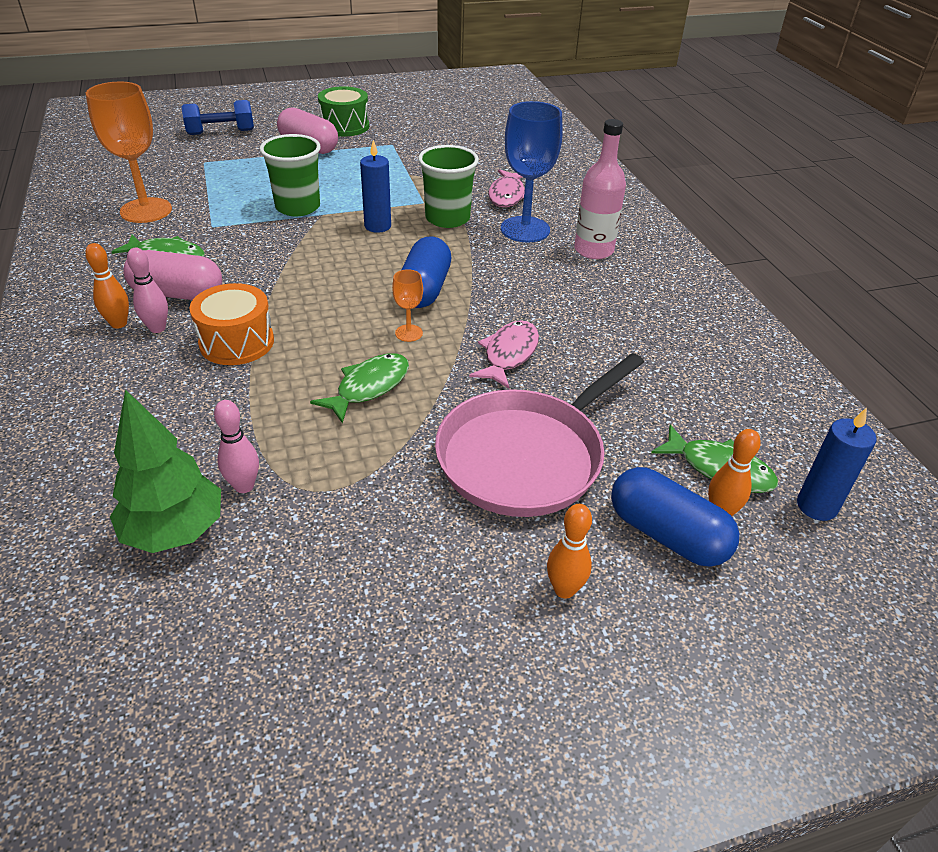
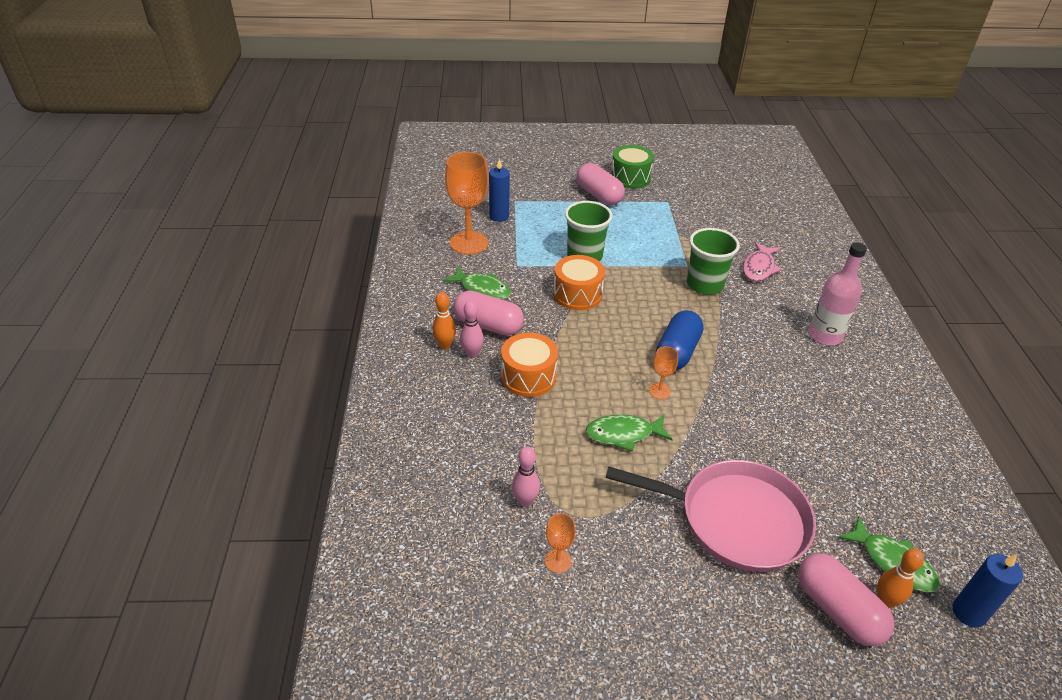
camera: 15 degrees right, 0 degrees up
green tree [110,389,221,553] -> none
blue dumbbell [181,100,254,135] -> none
green fish [310,353,409,423] -> green fish turned 150 degrees counterclockwise [585,414,673,452]
blue candle [360,140,391,233] -> blue candle moved to [489,158,510,222]
pink pan [435,353,644,517] -> pink pan turned 135 degrees counterclockwise [605,460,816,572]
pink fish [469,321,539,389] -> none
blue goblet [501,101,563,243] -> none
orange bowling pin [547,504,592,599] -> none
blue capsule [611,467,739,567] -> pink capsule [798,553,894,646]
none -> orange goblet [545,513,576,573]
none -> orange drum [553,255,605,310]

